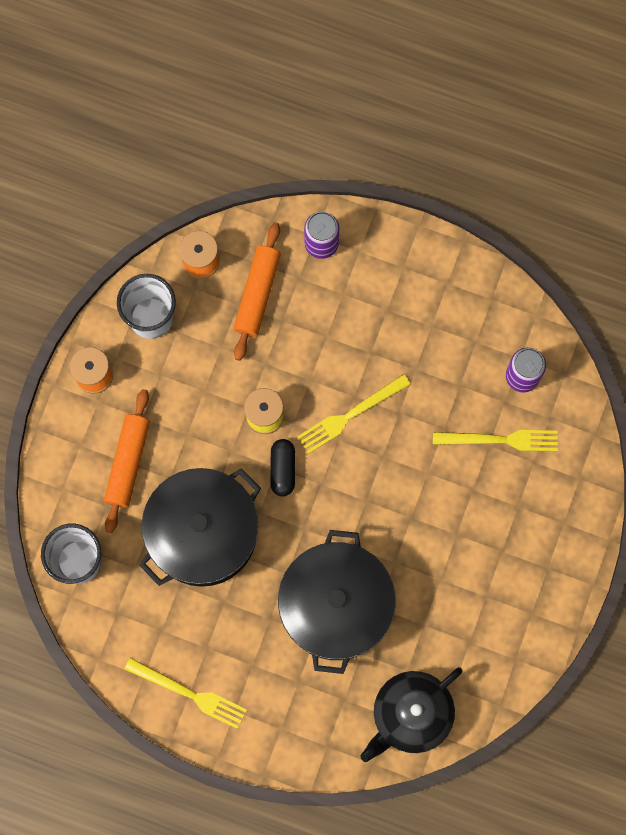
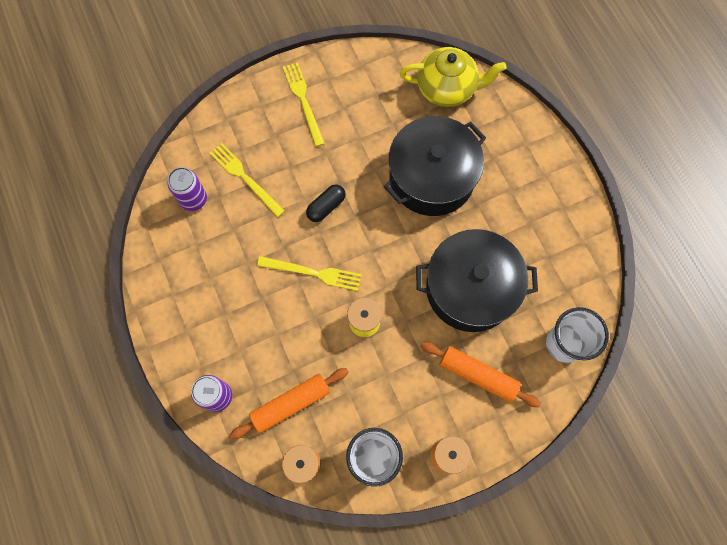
camera: 135 degrees left, 5 degrees down
orange rolling pin [104,389,150,533] -> orange rolling pin turned 60 degrees clockwise [421,342,541,407]
yellow fork [124,658,247,729] -> yellow fork moved to [283,62,325,147]
black capsule [270,439,295,496] -> black capsule moved to [306,184,346,222]
black teapot [360,667,462,762] -> yellow teapot [400,47,507,107]

